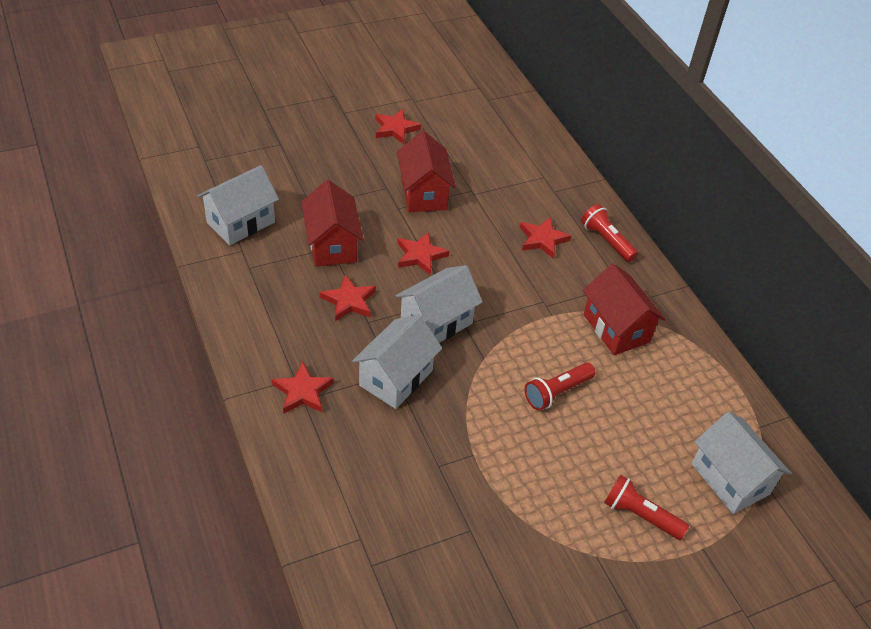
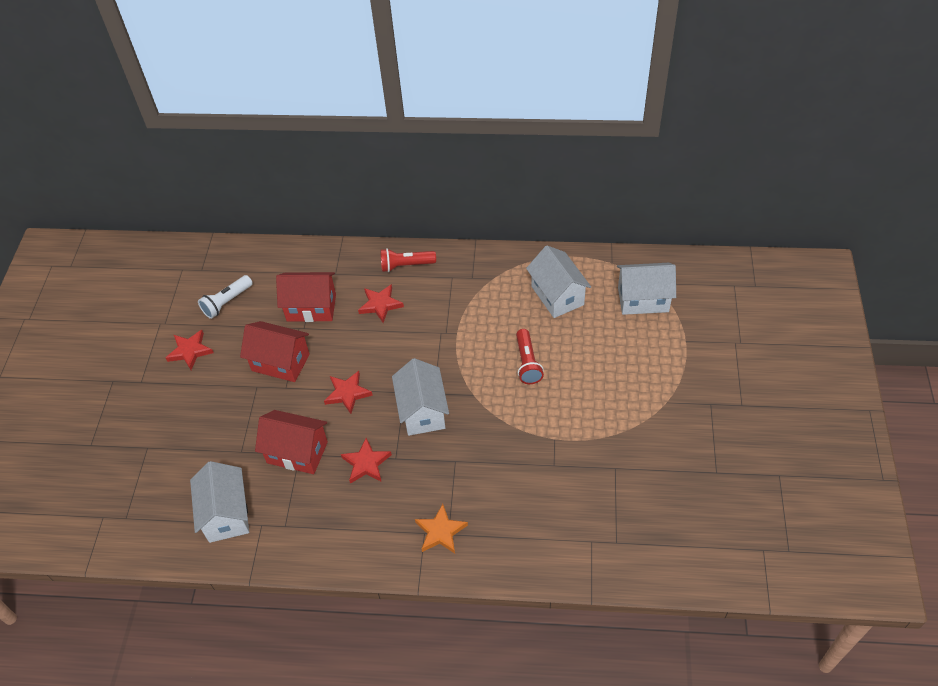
camera: 55 degrees left, 5 degrees up
red star [272,362,334,414] -> orange star [415,504,468,554]
white house [352,314,442,409] -> white house moved to [526,245,591,318]
red house [583,264,666,355] -> red house moved to [276,272,336,322]
red flashlight [604,475,689,540] -> none
none -> white flashlight [198,275,253,319]

